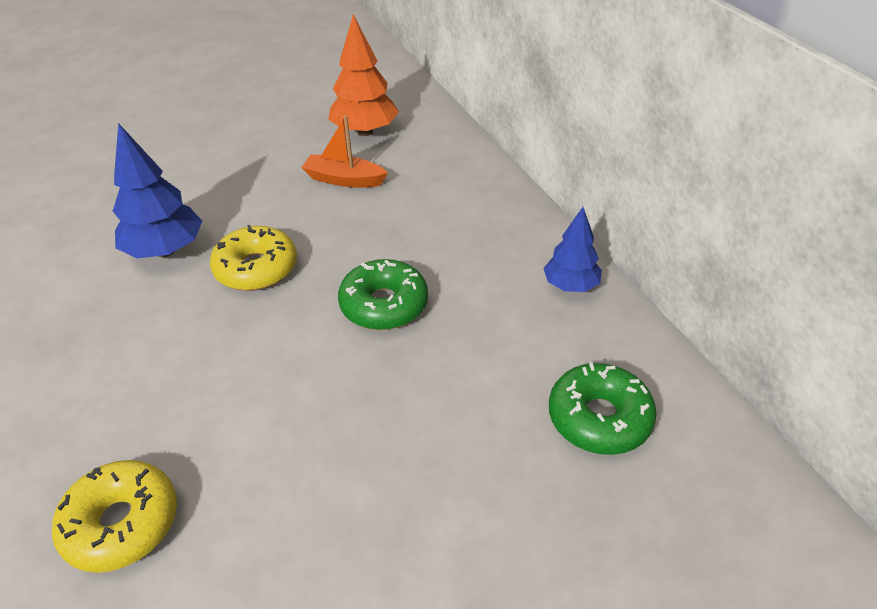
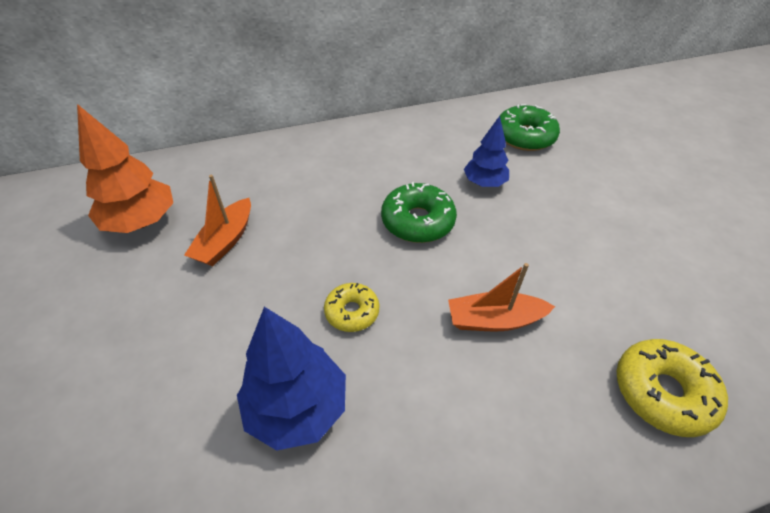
camera: 85 degrees left, 5 degrees up
yellow donut [210,225,297,291] -> yellow donut [324,283,379,332], size x0.63
blue tree [543,207,602,292] -> blue tree moved to [464,116,509,187]
none -> orange boat [448,263,555,331]

